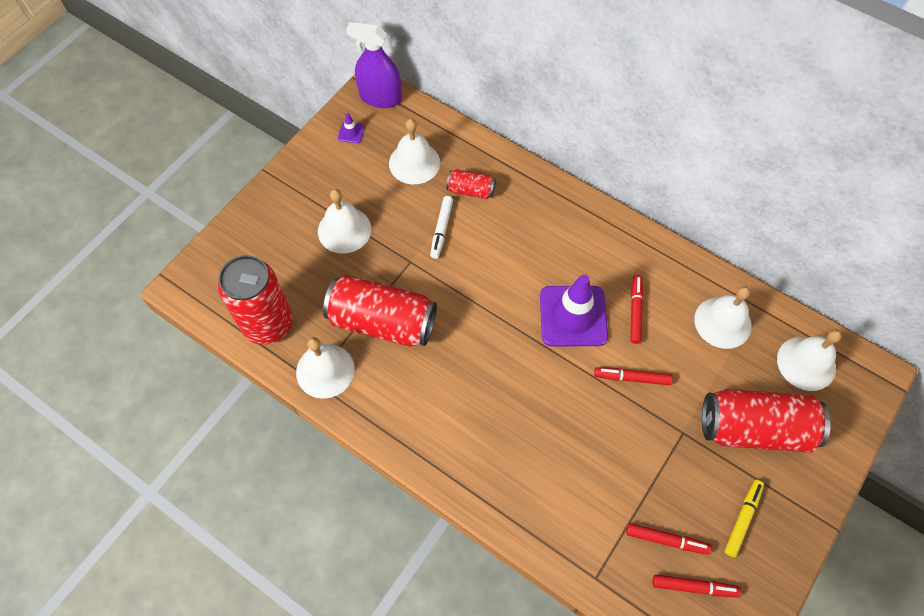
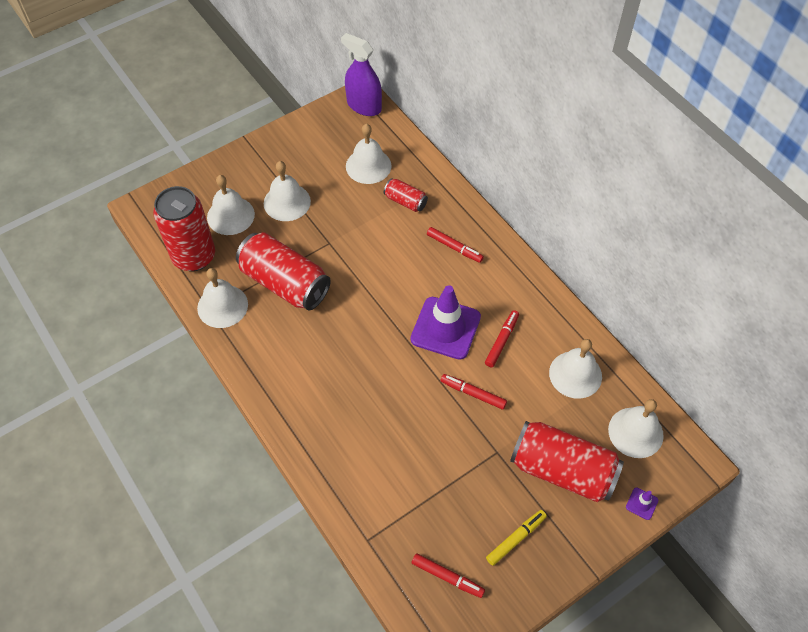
camera: 20 degrees right, 5 degrees down
purple traffic cone [338,113,364,143] -> purple traffic cone moved to [626,487,658,520]
white marker [430,196,453,259] -> none
red marker [626,523,712,555] -> red marker moved to [427,227,484,263]
none -> white bell [207,175,255,235]

